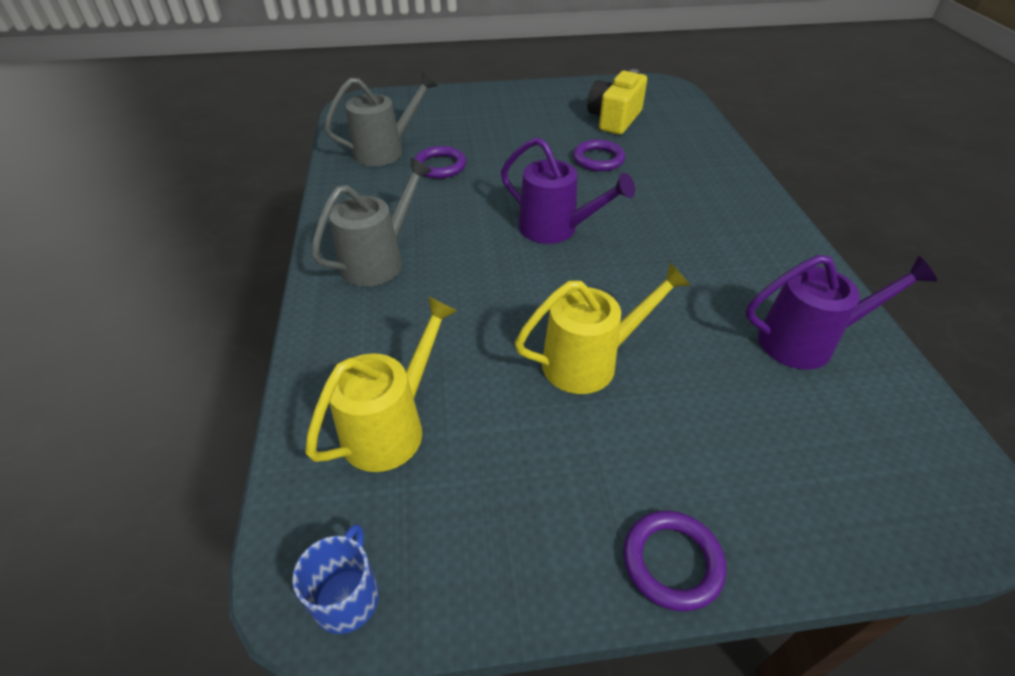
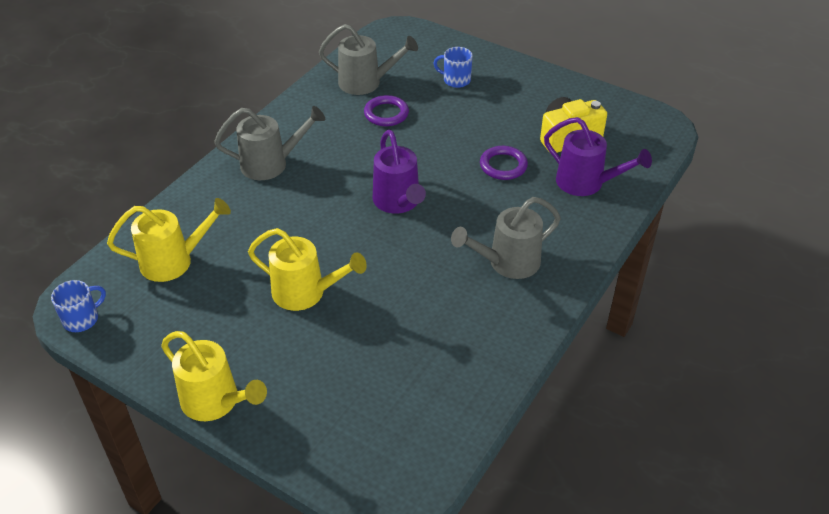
camera: 40 degrees right, 0 degrees up
purple ring [623,511,726,611] -> yellow watering can [161,331,267,421]
purple watering can [746,255,937,369] -> purple watering can moved to [544,117,652,196]
none -> blue mug [433,47,473,88]
none -> grey watering can [451,197,561,279]

